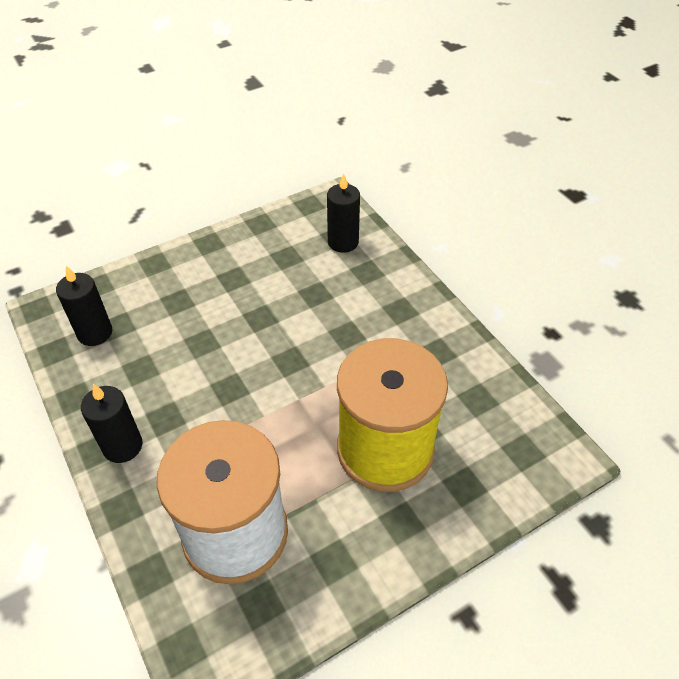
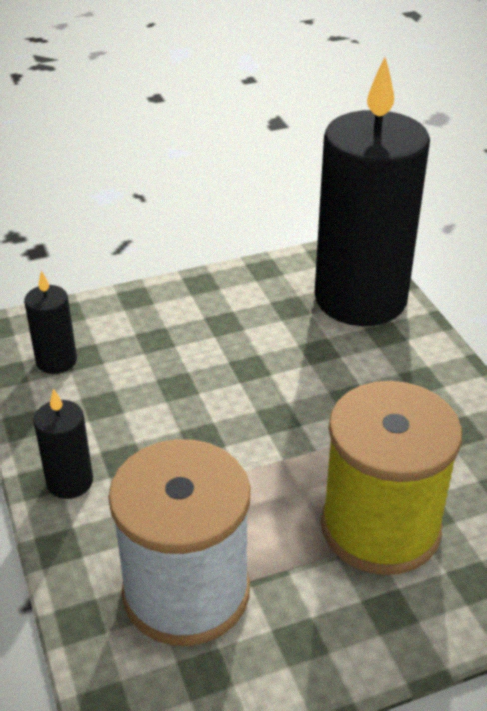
camera: 10 degrees right, 10 degrees down
black candle [327,173,360,253] -> black candle [315,57,430,326], size x2.45

